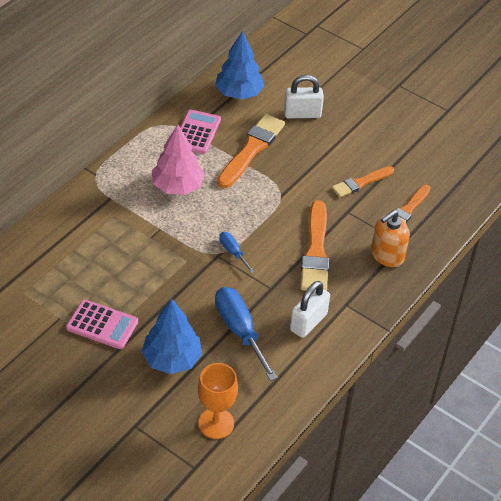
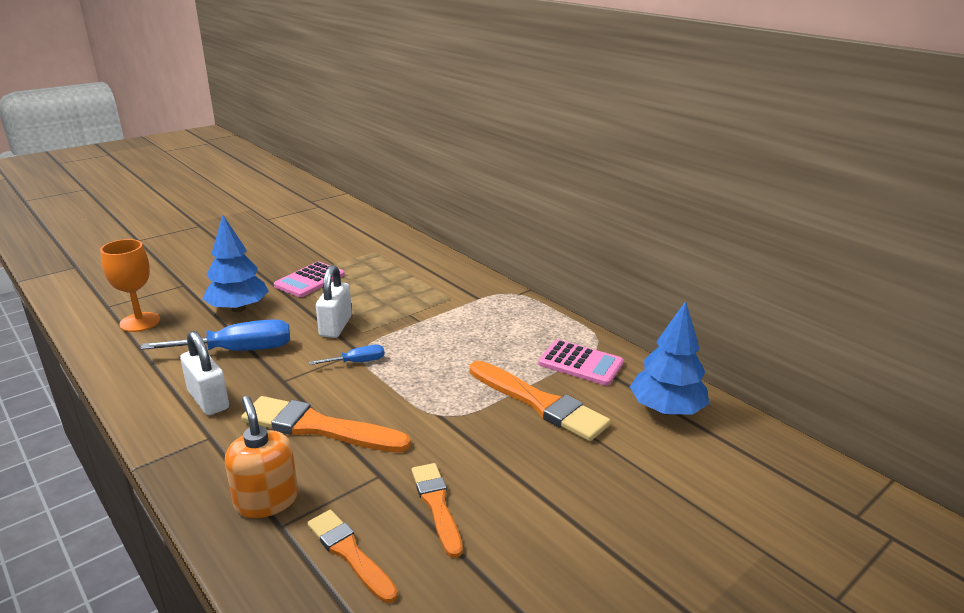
camera: 105 degrees right, 20 degrees down
pink tree [152,124,205,195] -> none
white padlock [284,75,324,119] -> white padlock moved to [316,265,352,338]

